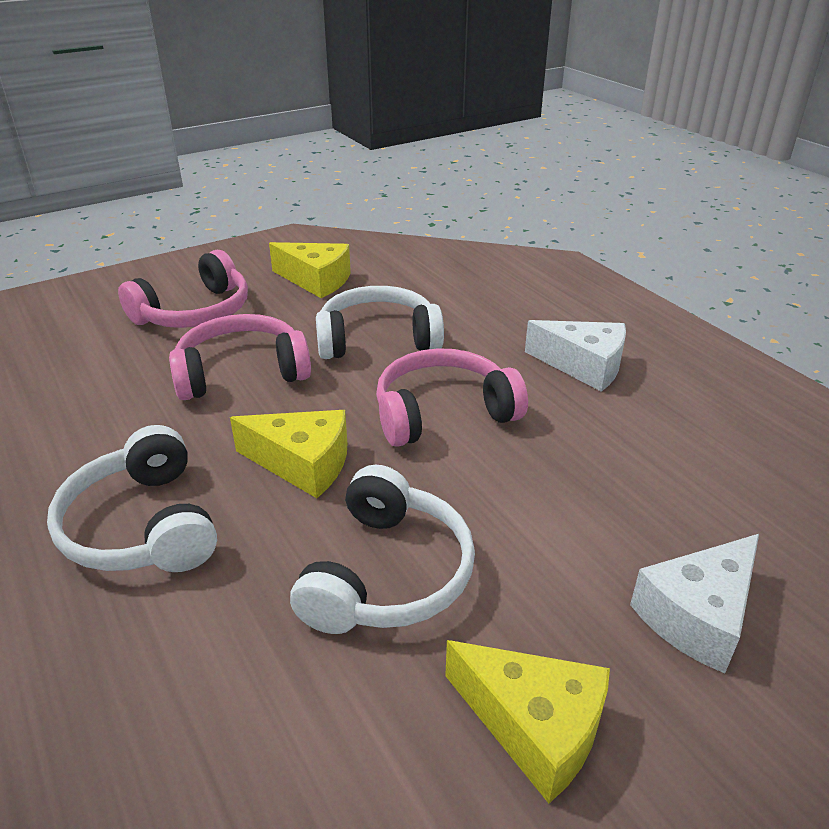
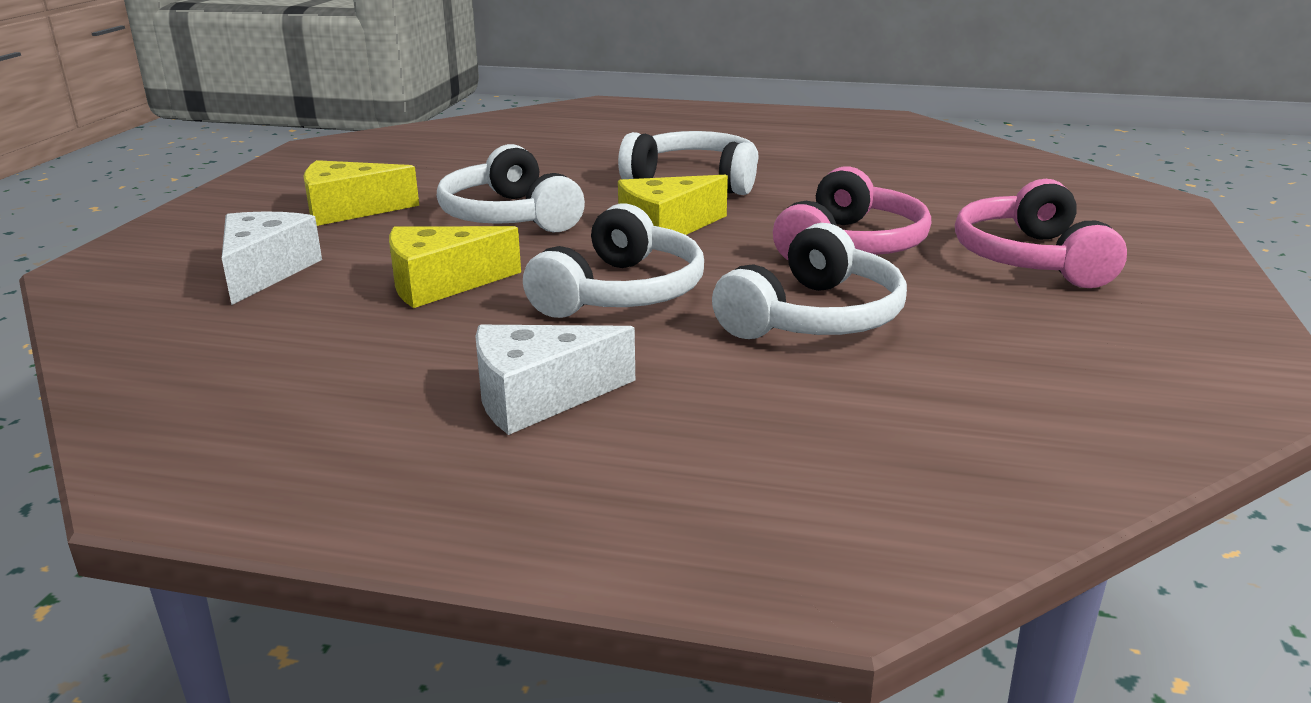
camera: 135 degrees right, 10 degrees down
yellow cheese [269,242,351,298] -> yellow cheese moved to [389,226,521,308]
pink headphones [376,348,528,447] -> white headphones [523,204,704,318]

